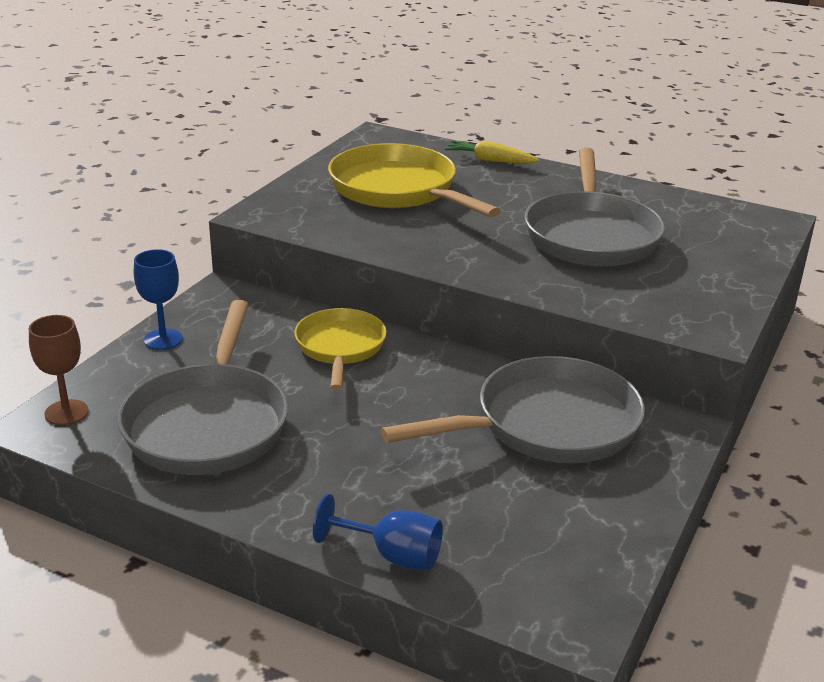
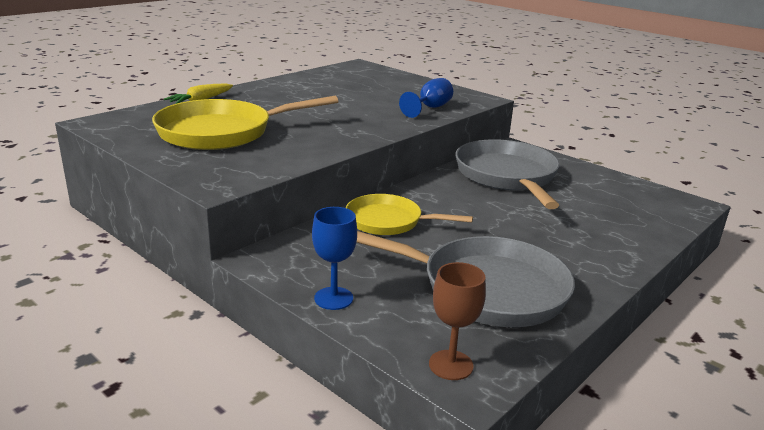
camera: 75 degrees left, 5 degrees down
blue goblet [313,494,443,570] -> blue goblet moved to [399,78,453,118]
grey pan [524,147,665,267] -> none

